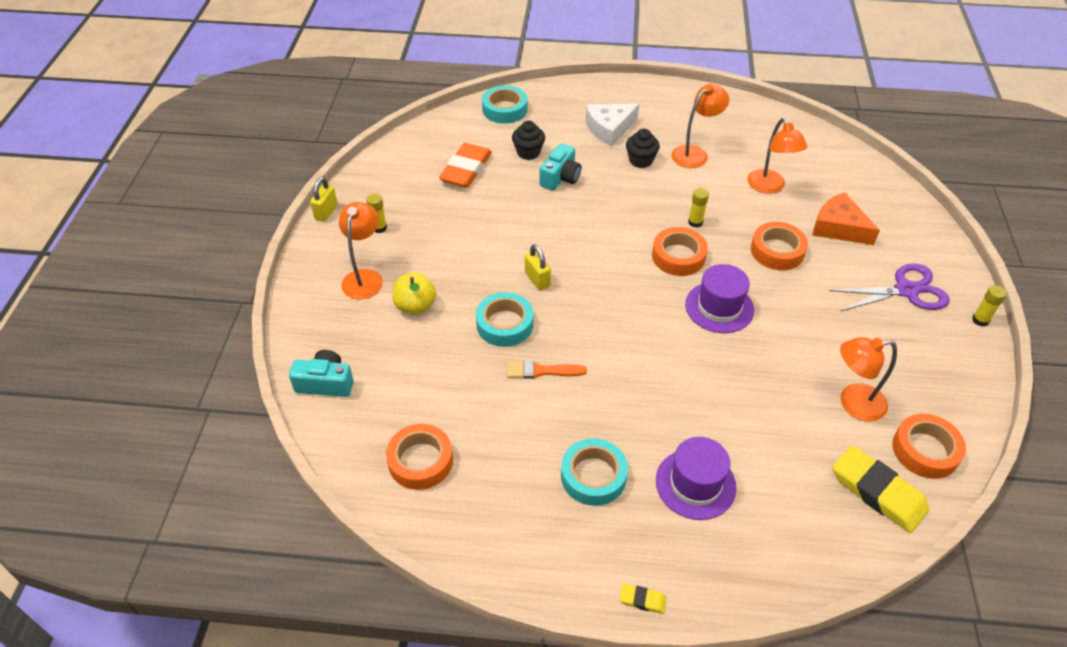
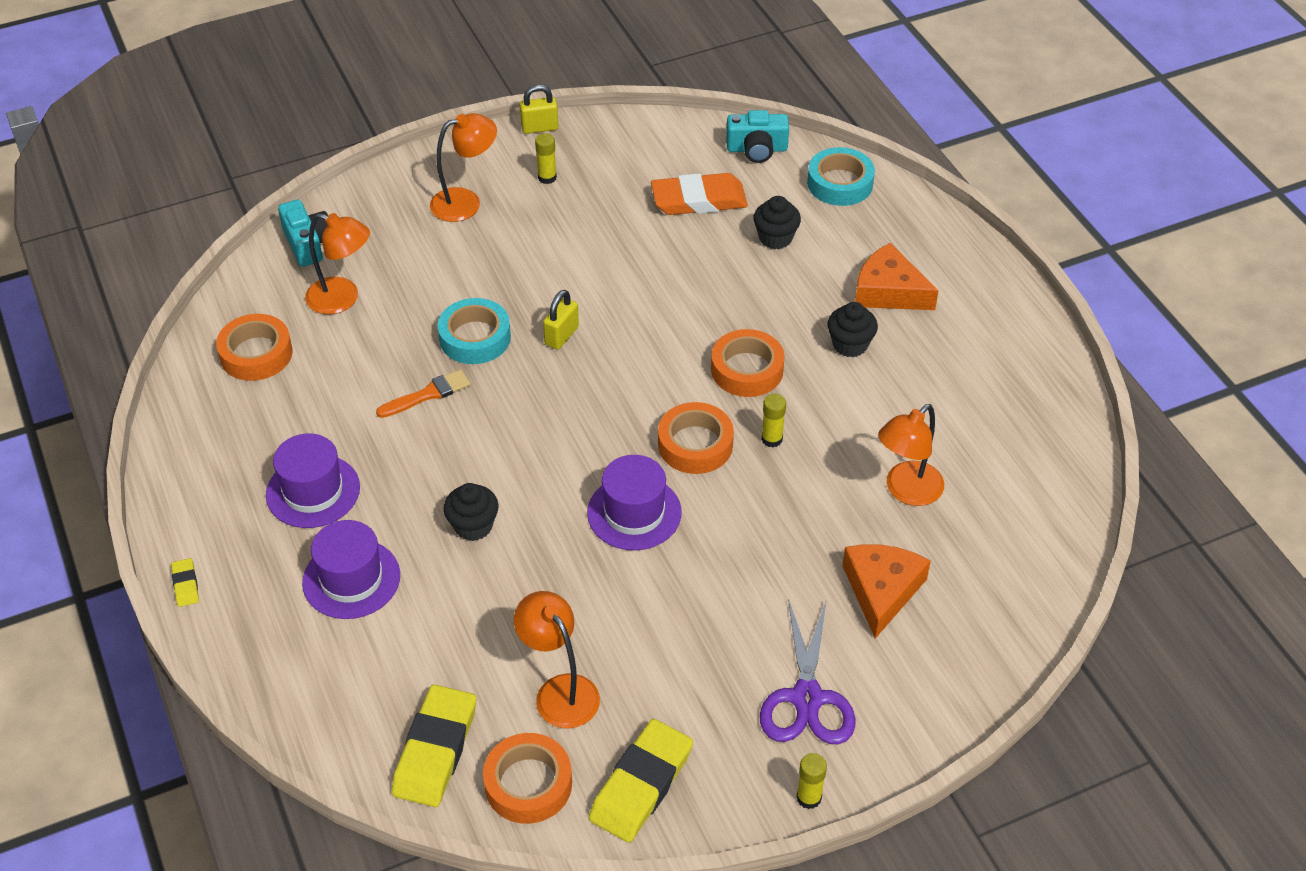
camera: 60 degrees right, 0 degrees up
yellow apple [392,272,436,315] -> none
orange brush [507,360,587,379] -> orange brush turned 90 degrees clockwise [376,369,471,418]
turquoise camera [539,143,581,191] -> turquoise camera moved to [726,110,789,163]
turquoise tape [561,438,628,506] -> purple hat [266,433,360,528]
white cheese [586,104,639,147] -> orange cheese [855,243,939,310]
orange lamp [671,84,729,168] -> orange lamp moved to [305,213,370,314]
orange tape [751,222,808,270] -> orange tape moved to [711,329,785,397]
purple scissors [830,263,950,311] -> purple scissors turned 45 degrees clockwise [760,599,855,744]
none -> black cupcake [444,483,499,541]
none -> yellow eraser [589,719,693,843]

